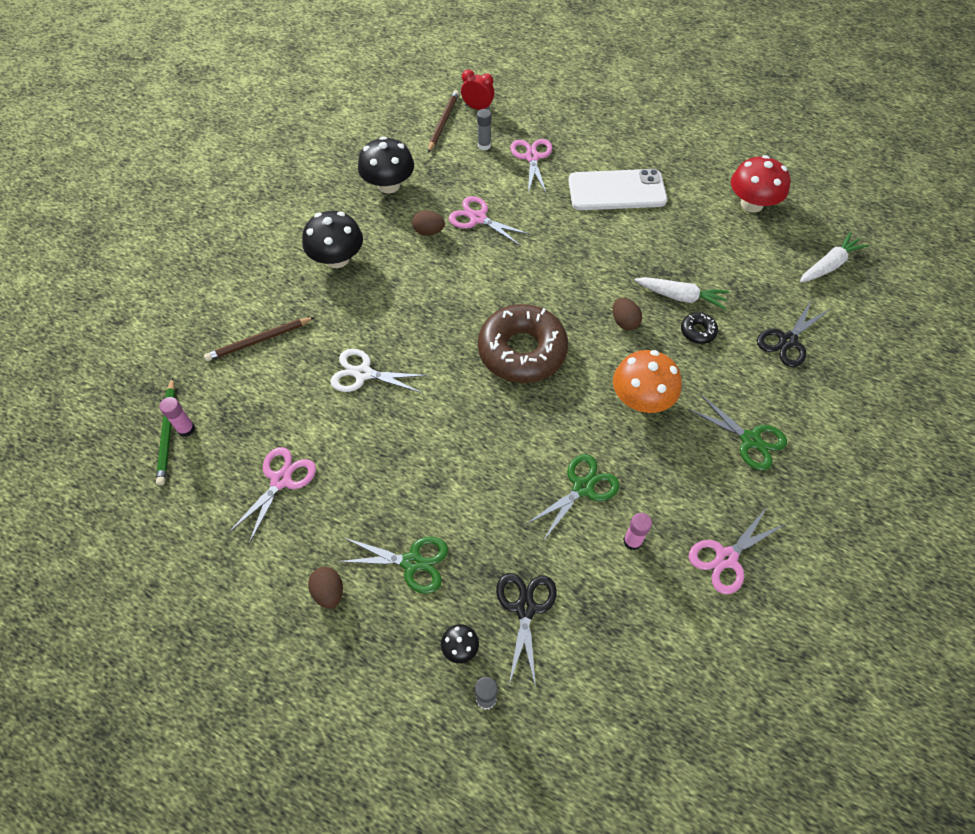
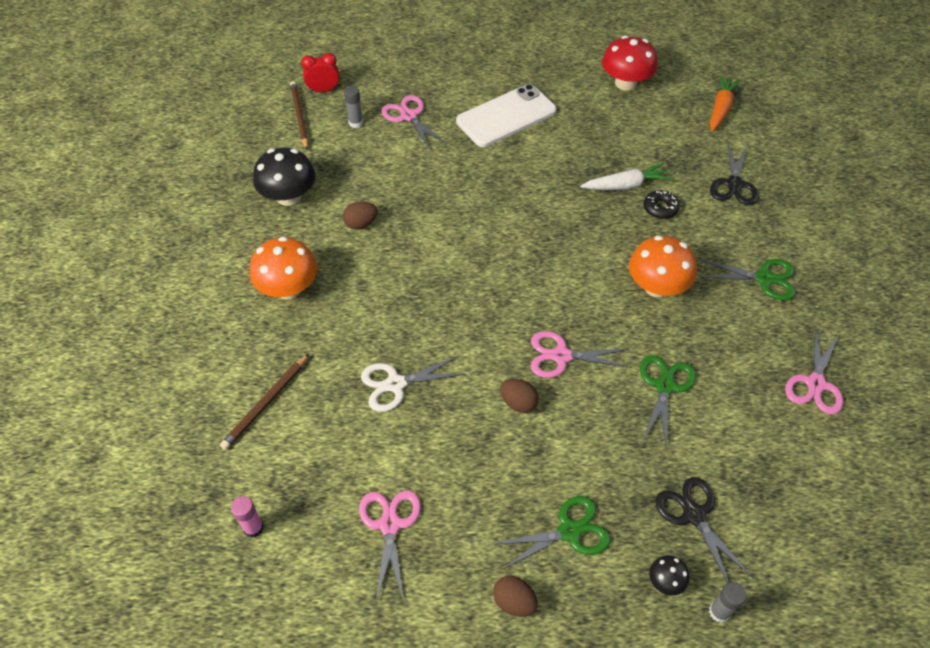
camera: 30 degrees left, 5 degrees down
green pencil [156,377,175,485] -> none
black mushroom [302,211,363,268] -> orange mushroom [250,236,317,299]
pink scissors [449,196,531,246] -> pink scissors moved to [531,331,632,378]
brown donut [478,304,568,383] -> none
brown egg [613,298,642,330] -> brown egg moved to [500,379,539,413]
pink glue stick [623,513,652,551] -> none
white carrot [800,232,869,282] -> orange carrot [710,75,741,132]

